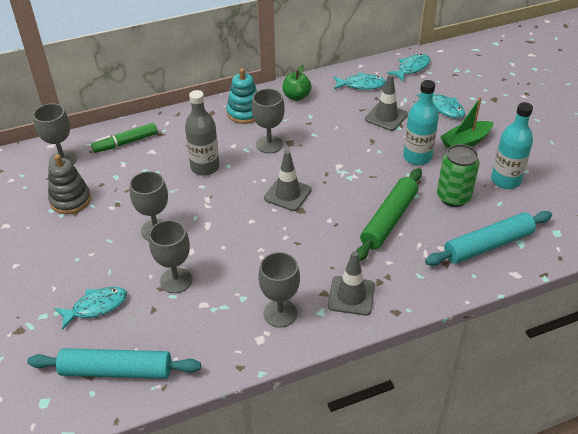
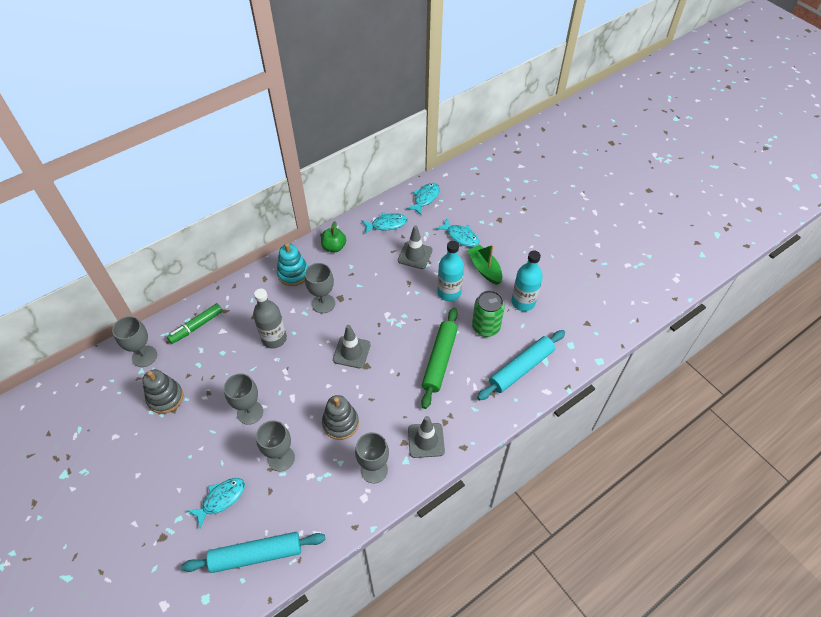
camera: 15 degrees left, 10 degrees up
green boat [440,97,493,148] -> green boat turned 105 degrees clockwise [467,245,502,285]
none -> grey stacking toy [322,395,359,440]

